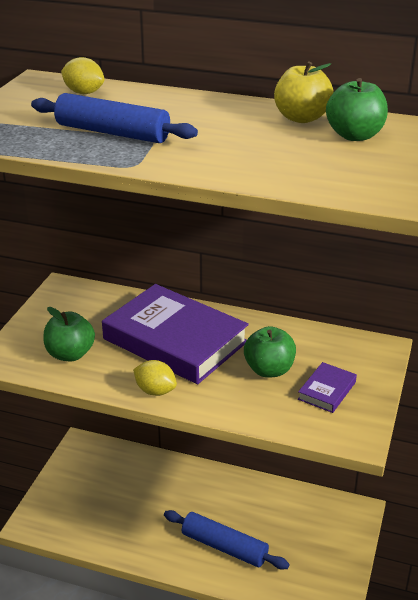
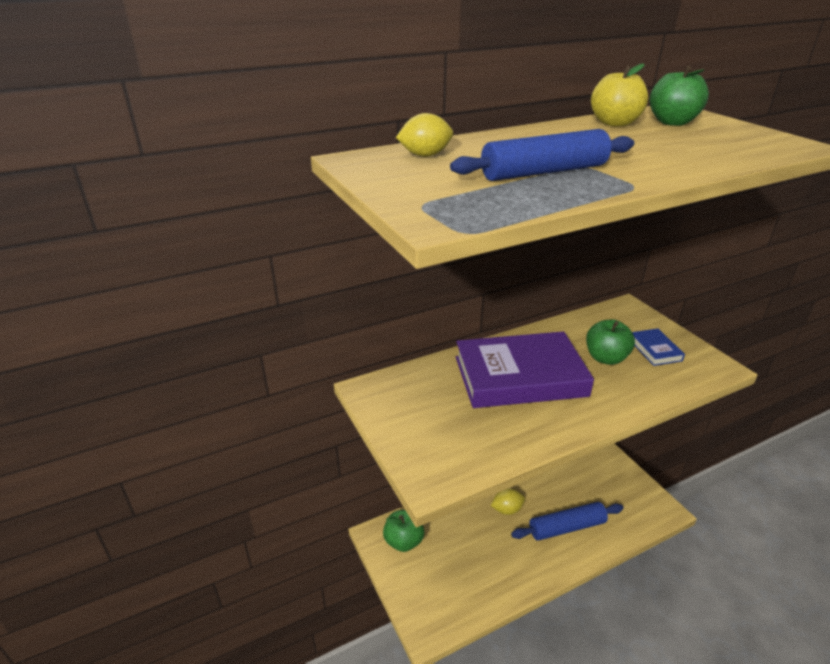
camera: 45 degrees left, 0 degrees up
green apple [44,307,95,361] -> green apple moved to [383,510,425,552]
yellow lemon [133,360,177,396] -> yellow lemon moved to [491,488,525,515]
purple book [298,362,357,413] -> blue book [632,329,685,366]

